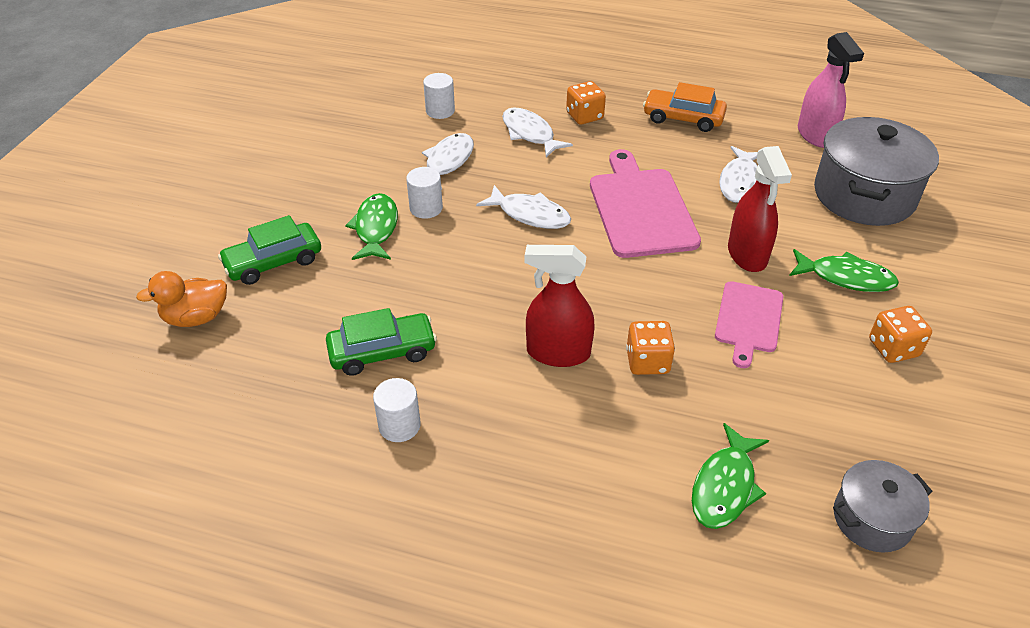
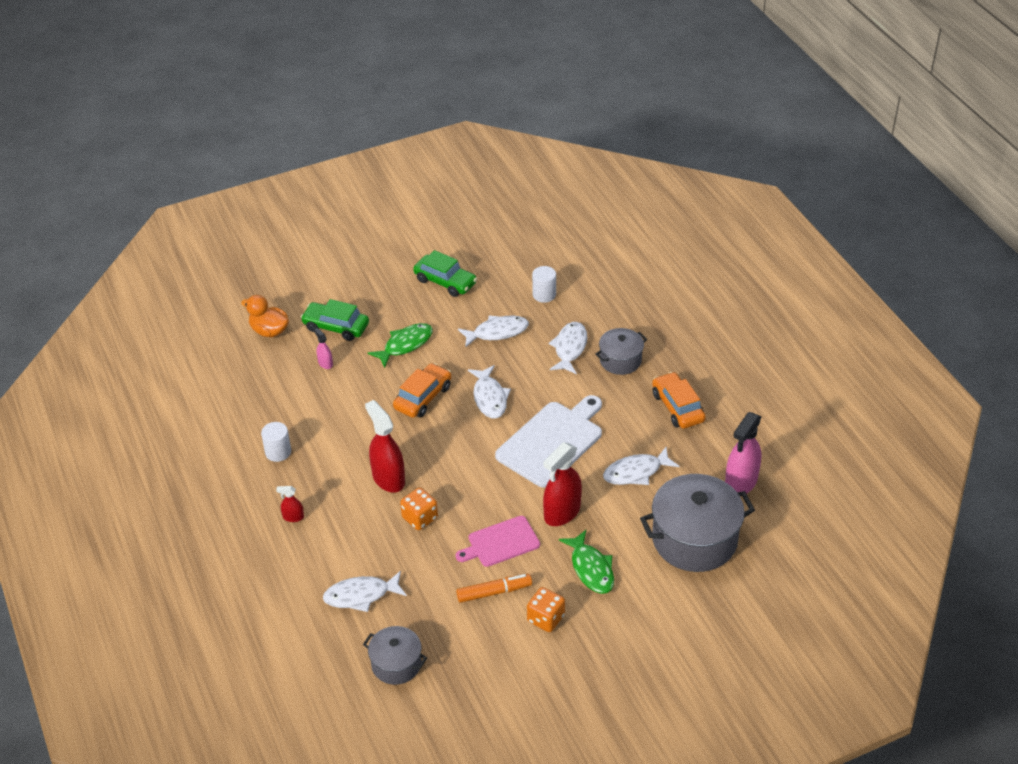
camera: 50 degrees right, 0 degrees up
green car [326,308,437,376] -> green car moved to [413,250,477,297]
white cylinder [406,167,443,219] -> none
orange dice [566,81,606,125] -> grey pot [595,328,647,375]
pink cutting board [590,149,701,258] -> white cutting board [495,395,602,488]
green fish [692,423,769,529] -> white fish [323,571,407,612]
none -> red spray bottle [276,486,304,522]
none -> pink spray bottle [314,328,333,369]
none -> orange car [393,363,452,418]
none -> orange marker [456,574,532,603]

